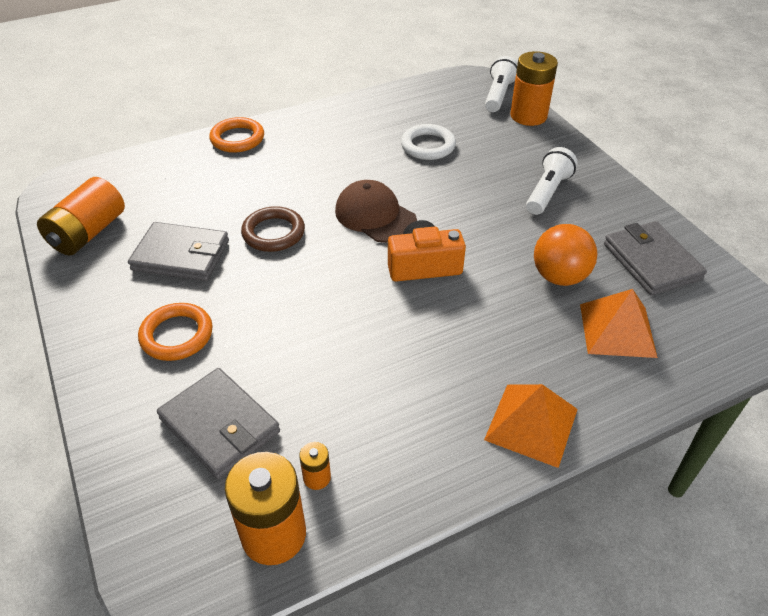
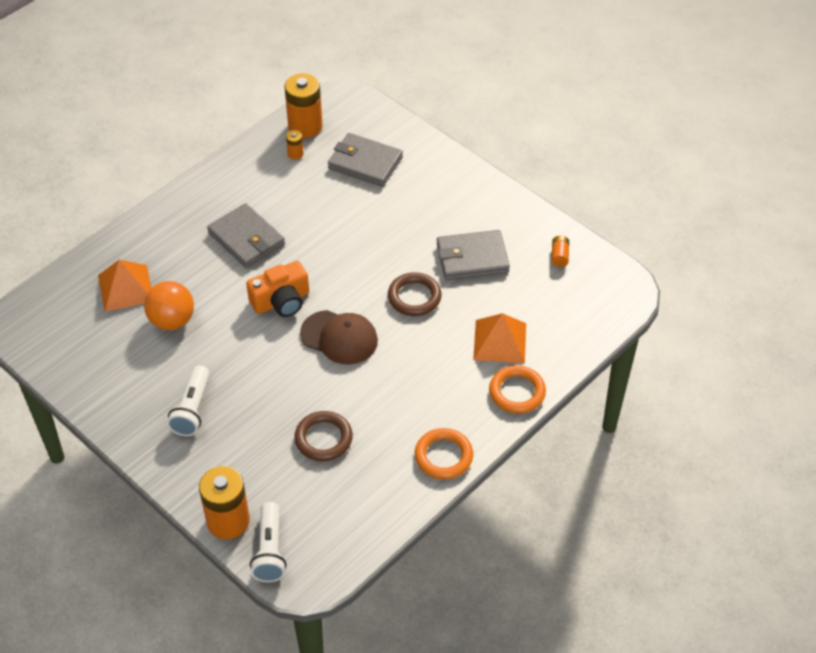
camera: 160 degrees right, 5 degrees up
orange battery [37,177,125,255] -> orange battery [551,236,569,267], size x0.46
orange ring [138,303,213,361] -> orange ring moved to [415,428,473,479]
white ring [401,124,456,160] -> brown ring [294,411,353,461]
orange pyramid [484,384,578,468] -> orange pyramid moved to [473,313,526,363]
grey wallet [604,221,707,296] -> grey wallet moved to [207,203,285,268]

